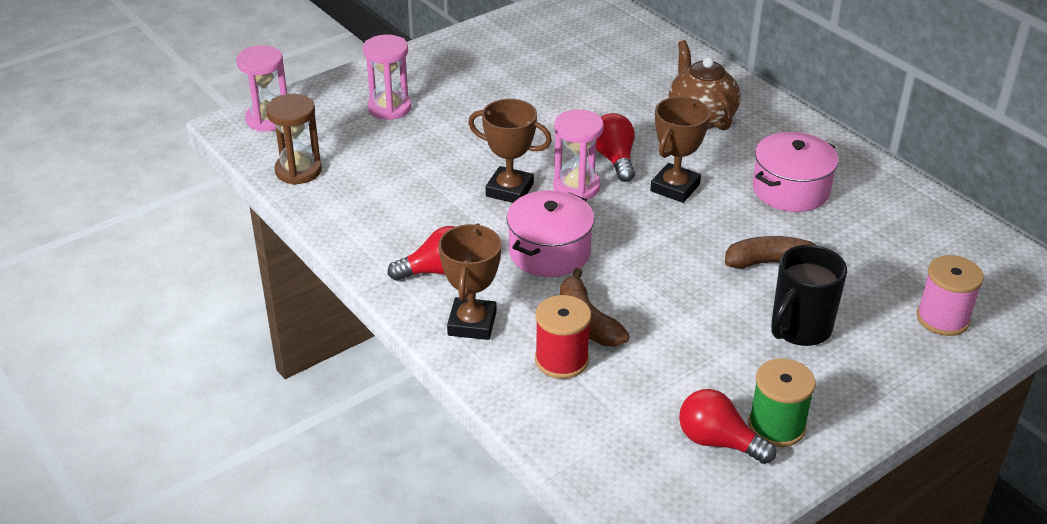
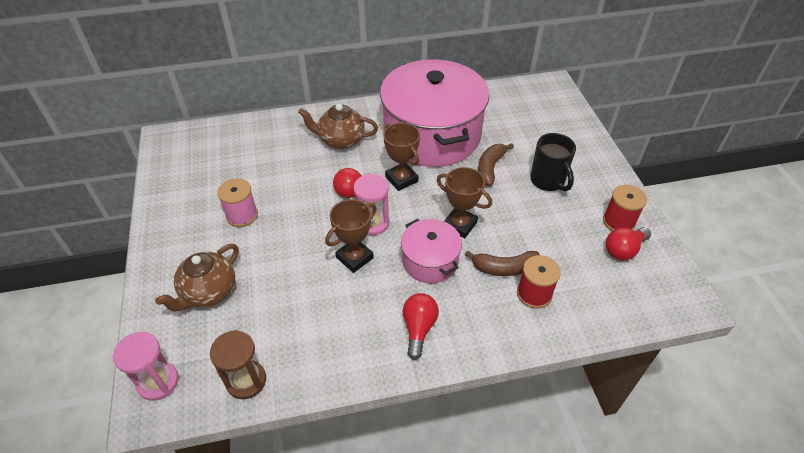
camera: 65 degrees left, 10 degrees up
pink hourglass [363,35,412,120] -> brown teapot [155,244,239,312]
brown trophy [439,223,501,340] -> brown trophy moved to [437,167,492,238]
green spool [748,358,816,447] -> red spool [603,185,647,231]
pink pot [753,132,839,212] -> pink pot [380,59,489,167], size x2.09
pink spool [917,255,984,336] -> pink spool moved to [217,178,258,227]

